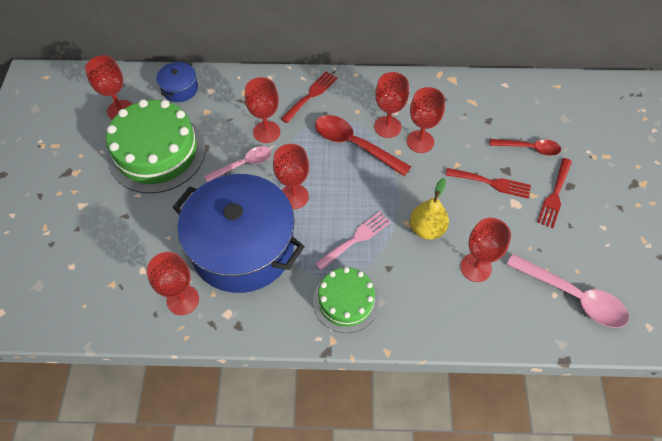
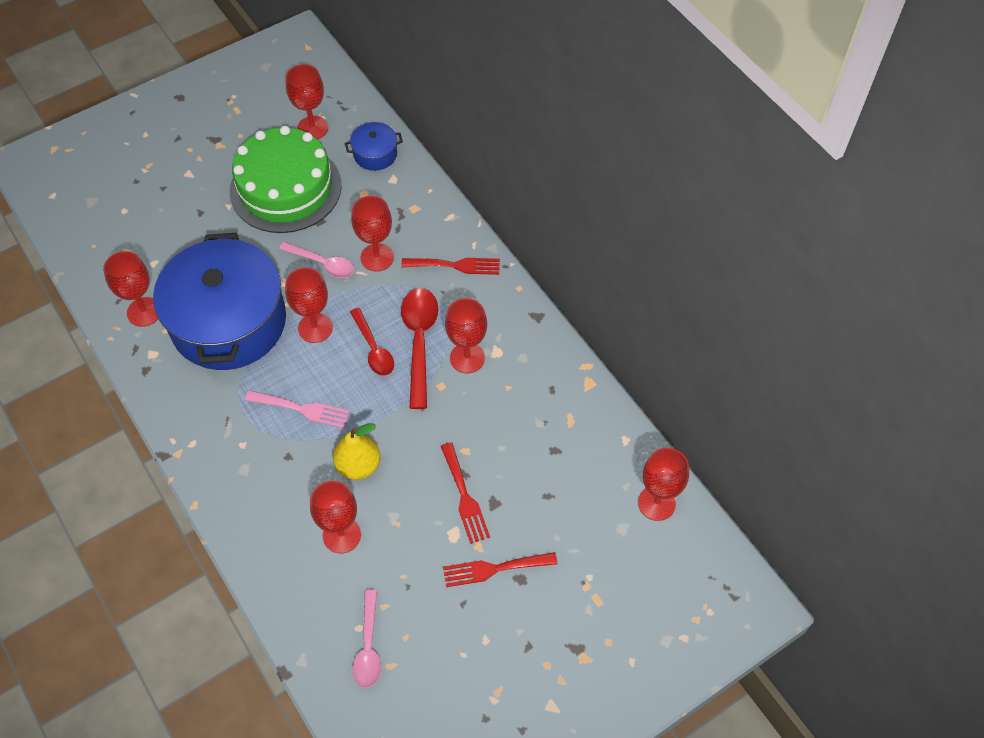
camera: 55 degrees right, 0 degrees up
green cake [313,267,379,333] -> none
red goblet [407,87,445,153] -> red goblet moved to [638,448,689,521]
red spoon [490,139,561,156] -> red spoon moved to [350,308,394,376]
pink spoon [506,254,629,328] -> pink spoon [353,590,381,688], size x0.65

